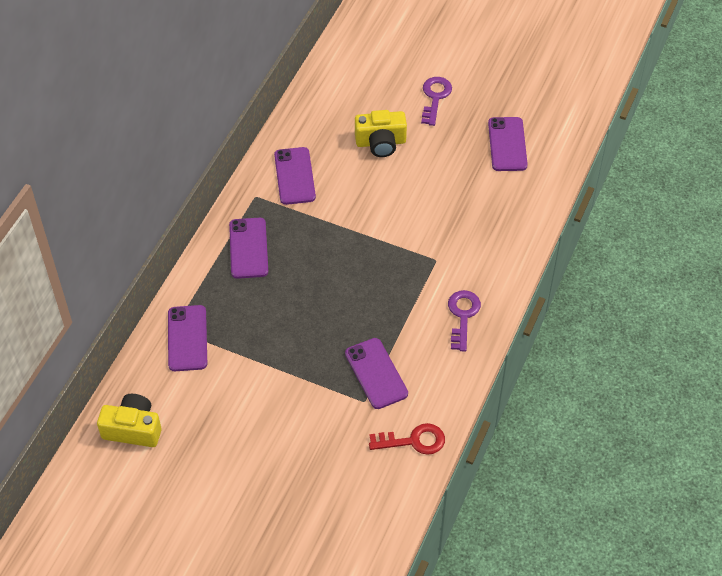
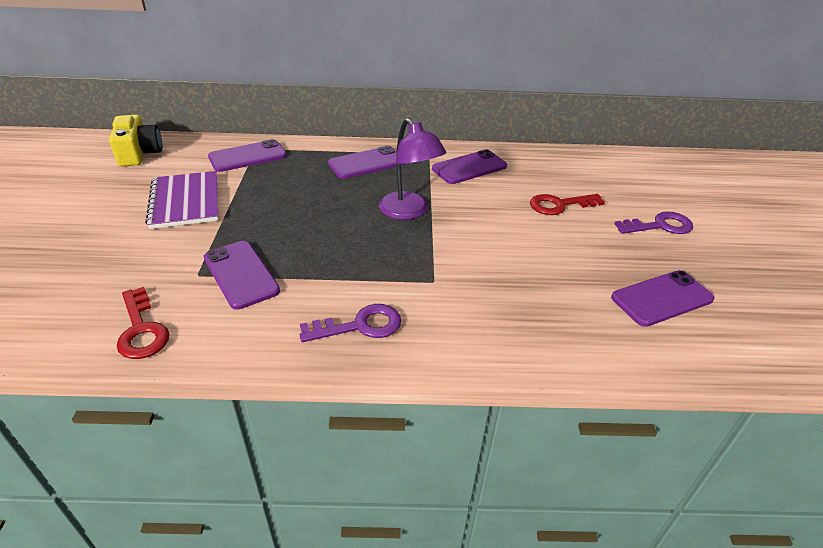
camera: 65 degrees right, 15 degrees down
purple phone [345,338,408,409] -> purple phone turned 75 degrees counterclockwise [204,241,280,310]
yellow camera [355,110,407,157] -> red key [530,194,605,215]
none -> purple notebook [145,171,218,229]
none -> purple lamp [379,118,446,220]

